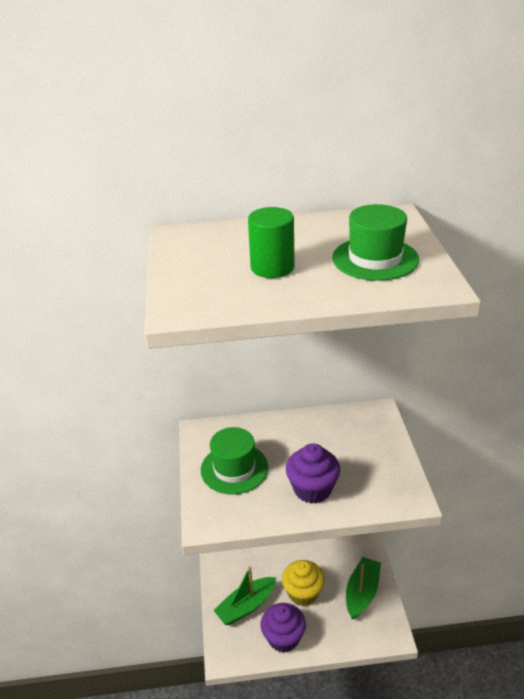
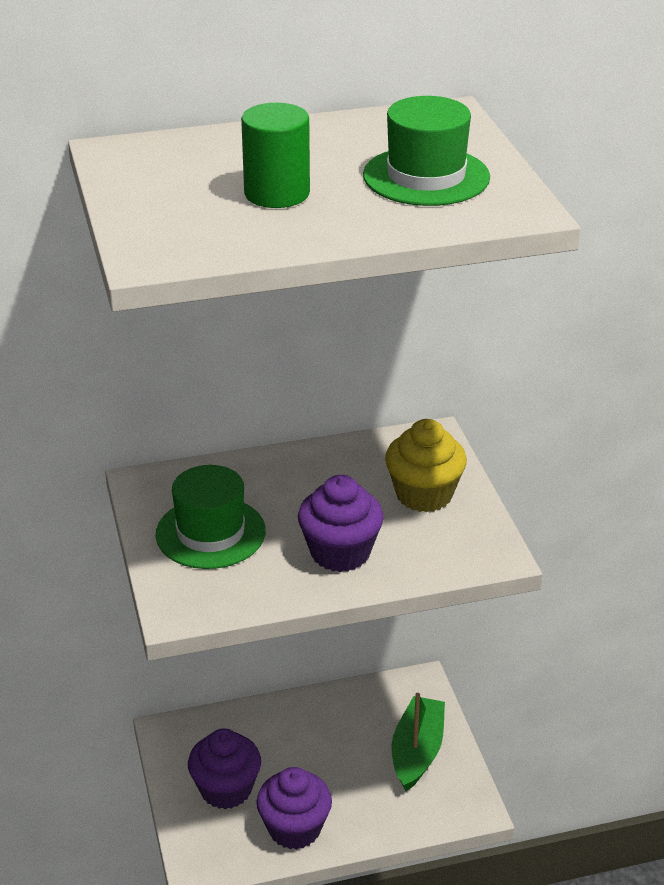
camera: 10 degrees left, 0 degrees up
green boat [213,566,276,625] -> purple cupcake [188,729,261,809]
yellow cupcake [282,560,325,606] -> yellow cupcake moved to [385,419,467,512]

